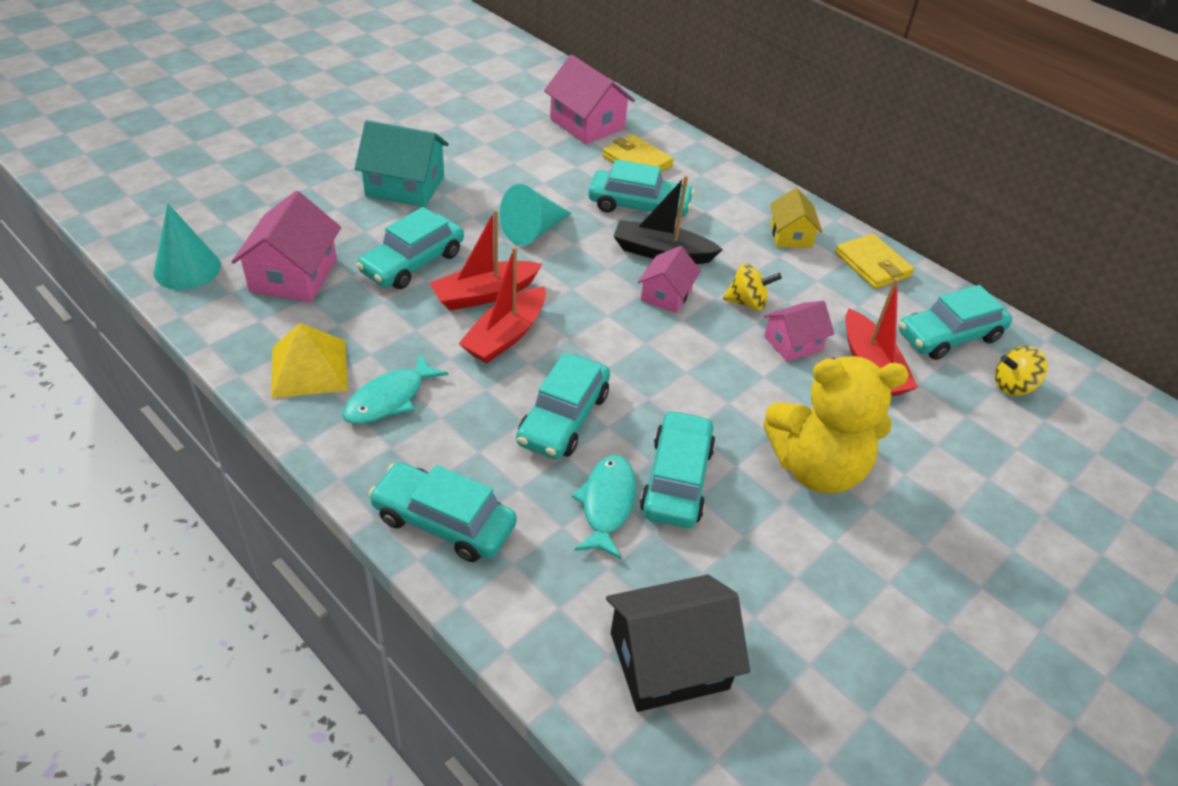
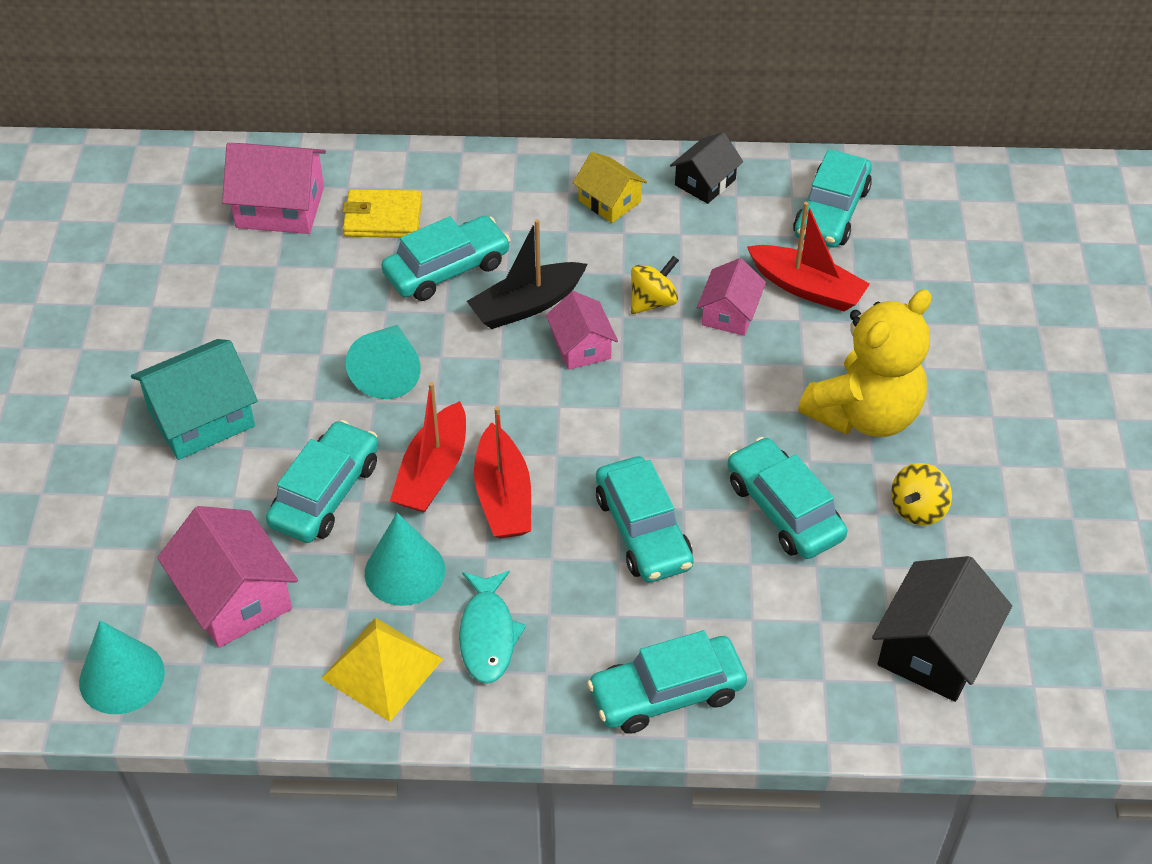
camera: 40 degrees left, 5 degrees up
turquoise car [356,207,464,289] -> turquoise car turned 150 degrees counterclockwise [266,420,379,543]
turquoise fish [572,455,636,559] -> none
yellow wallet [835,234,914,289] -> black house [670,132,743,204]
yellow spinning top [995,346,1048,396] -> yellow spinning top moved to [891,463,952,526]
none -> turquoise cone [365,513,445,606]

